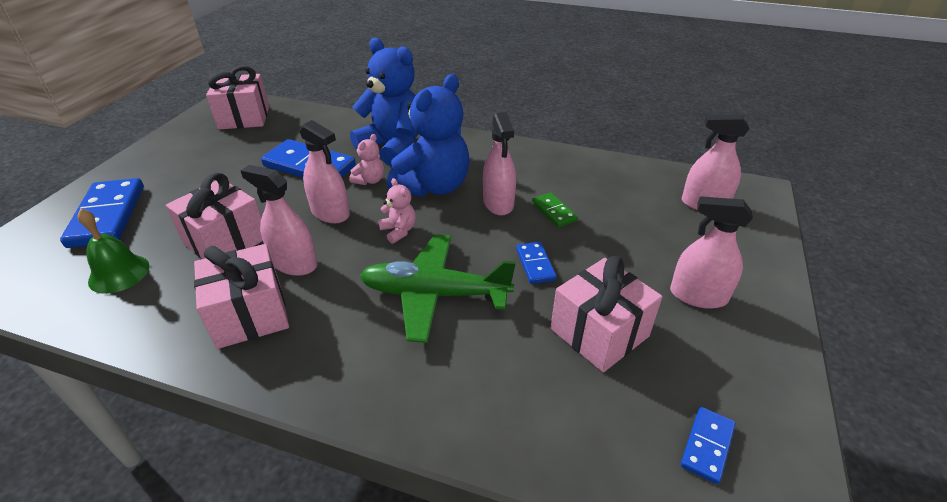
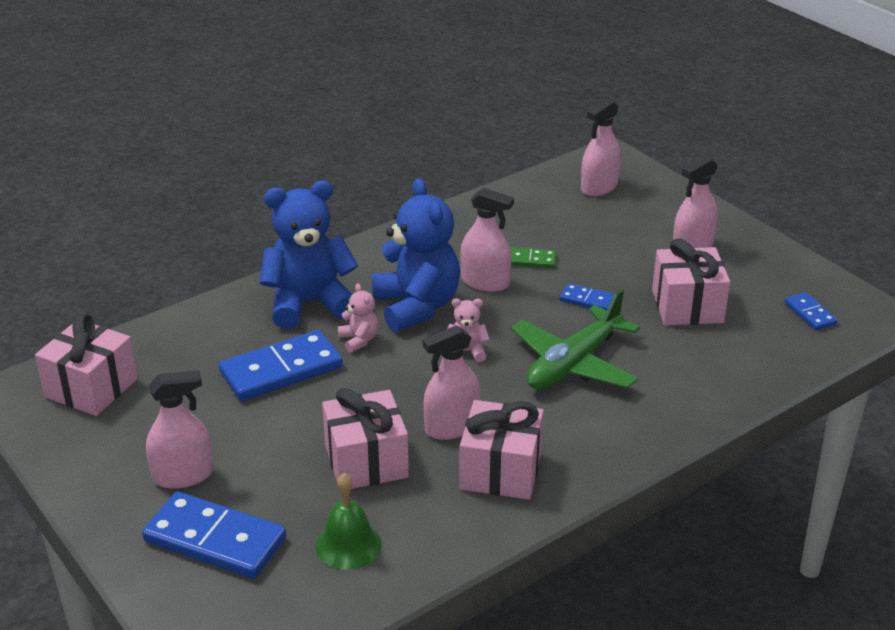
camera: 55 degrees left, 5 degrees down
pink spray bottle [299,120,350,223] -> pink spray bottle moved to [146,370,213,489]

